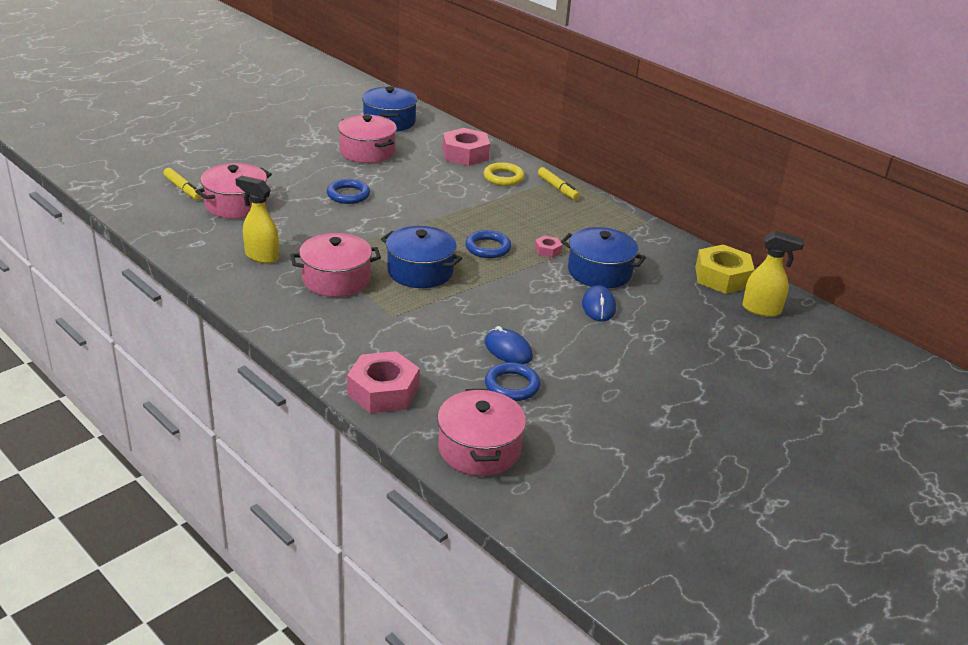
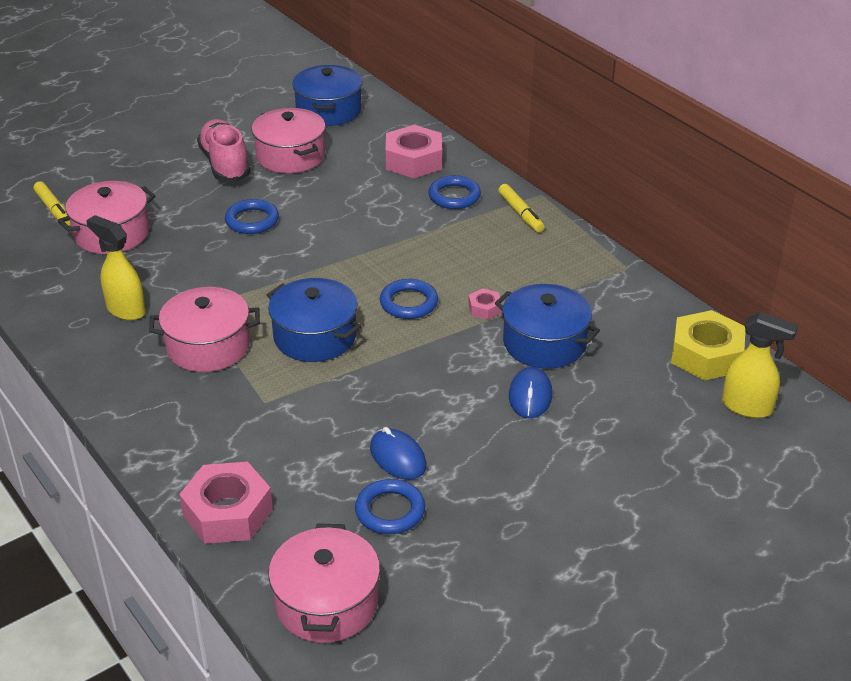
camera: 10 degrees right, 5 degrees up
yellow ring [484,162,525,186] -> blue ring [428,175,481,209]
none -> pink shoe [197,119,250,182]

